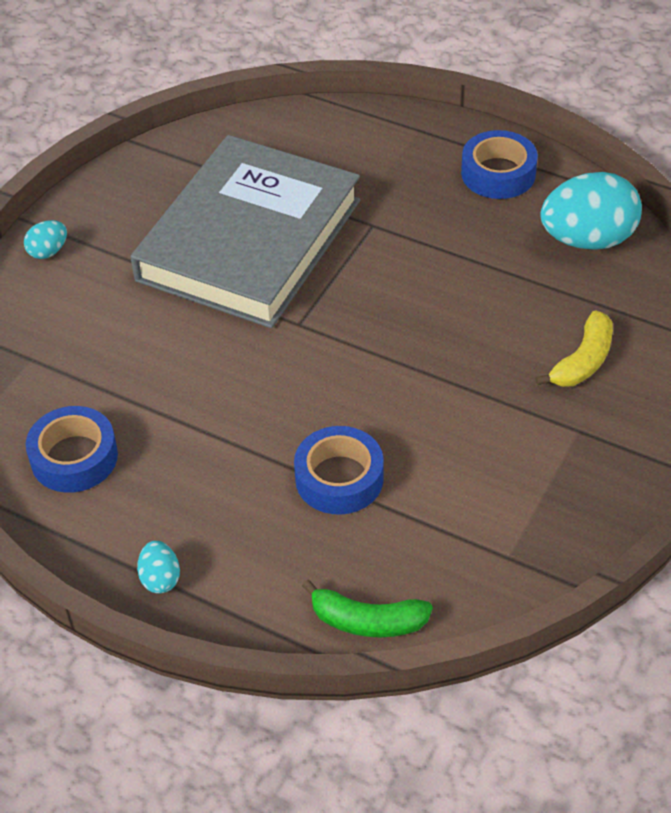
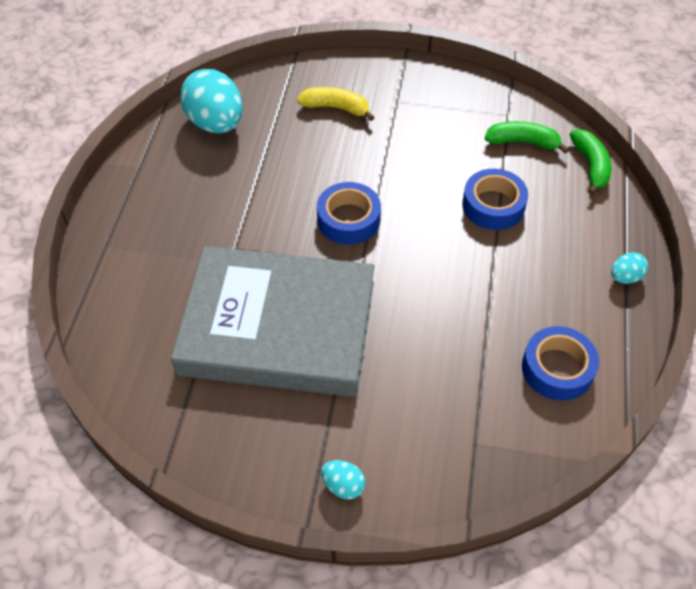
camera: 110 degrees left, 5 degrees up
blue tape [461,130,538,199] -> blue tape moved to [317,182,381,245]
none -> green banana [485,121,569,154]

